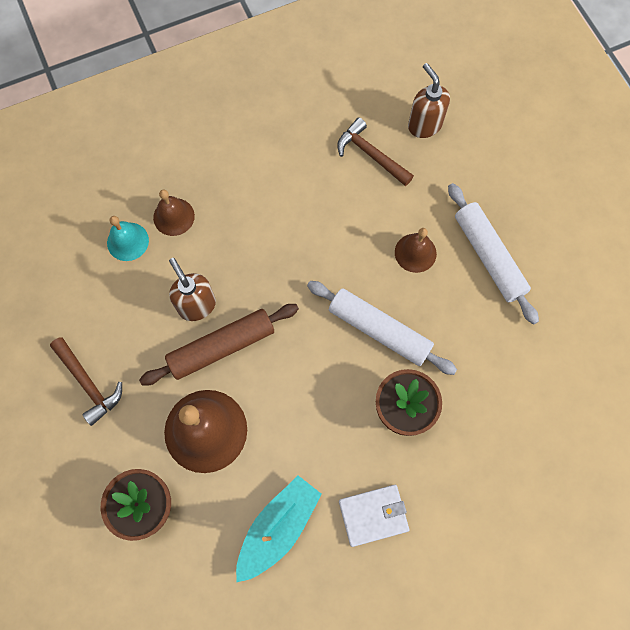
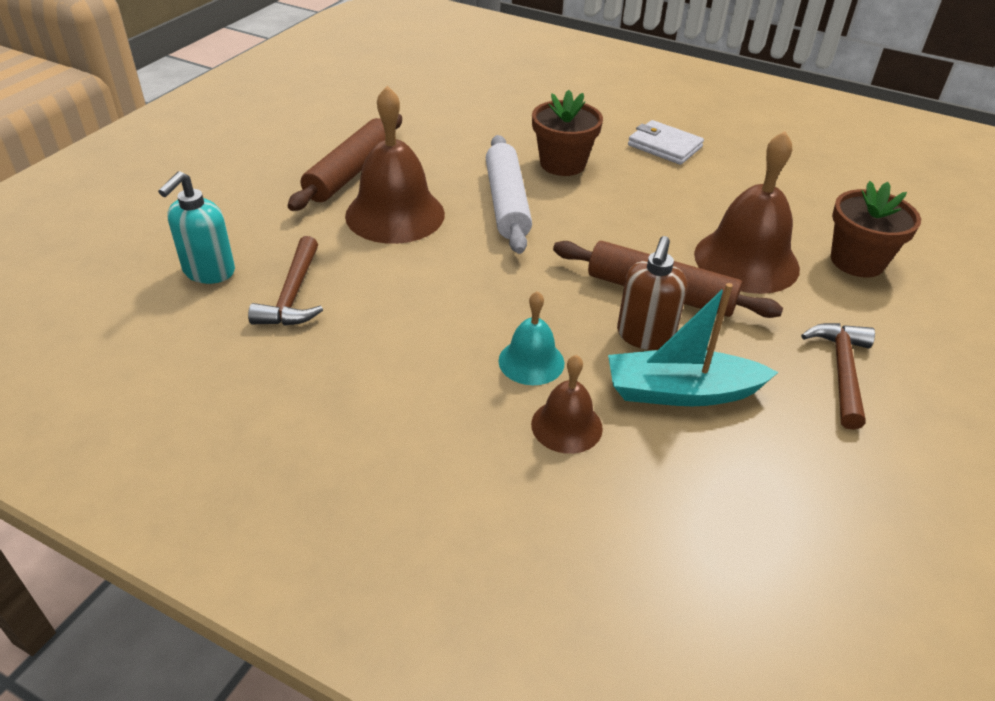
camera: 130 degrees left, 30 degrees down
turquoise bell [107,216,149,261] -> turquoise bell moved to [498,291,565,385]
turquoise boat [236,476,322,582] -> turquoise boat moved to [608,283,779,406]
brown bell [395,228,437,273] -> brown bell [345,86,445,244], size x1.83
brown soap dispenser [408,63,450,138] -> turquoise soap dispenser [158,171,235,284]
white rolling pin [448,183,539,325] -> brown rolling pin [288,114,402,211]

